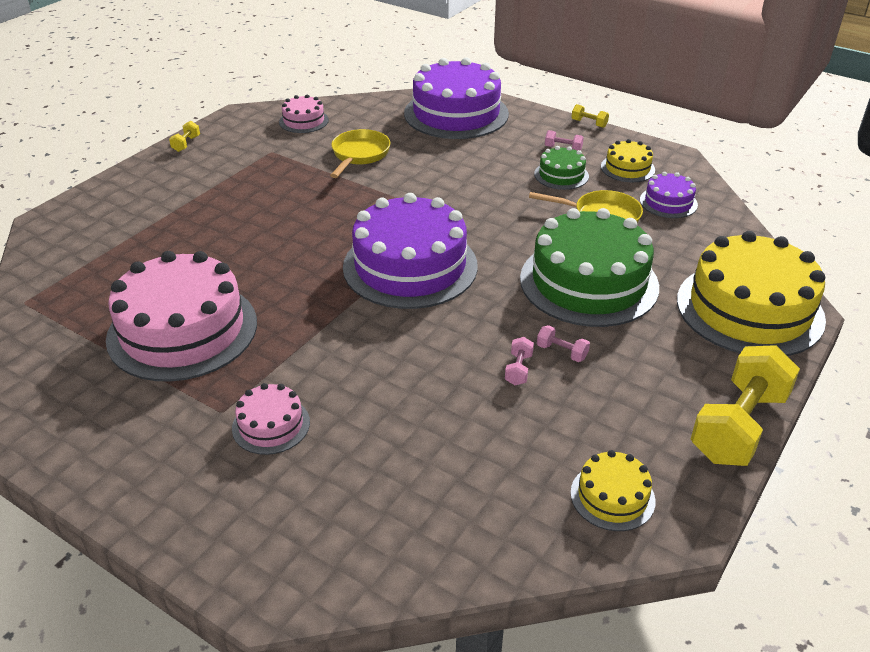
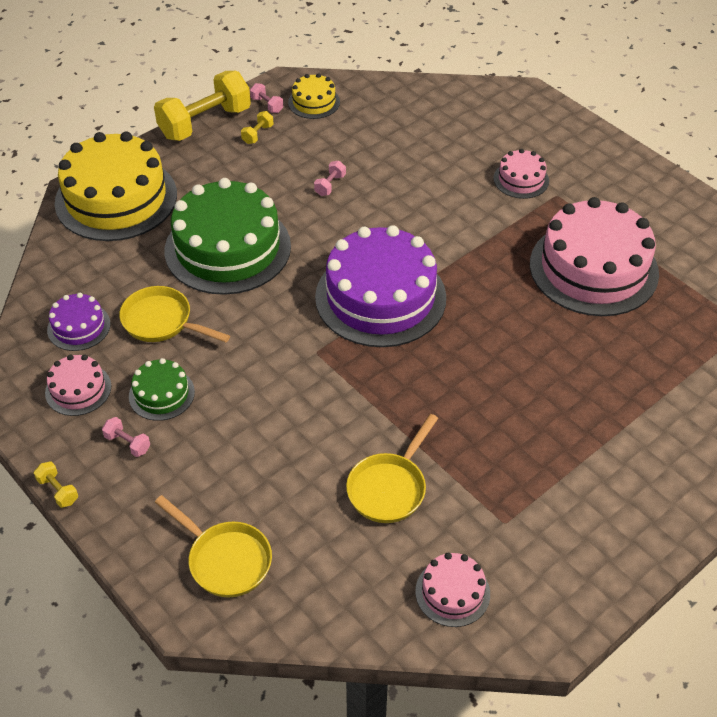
camera: 165 degrees left, 10 degrees up
yellow dumbbell [169,121,200,152] -> yellow dumbbell moved to [241,111,274,144]
purple cake [404,57,509,139] -> yellow pan [155,495,272,598]
pink dumbbell [537,325,590,362] -> pink dumbbell moved to [250,83,283,113]
yellow cake [601,139,655,182] -> pink cake [45,354,111,416]

